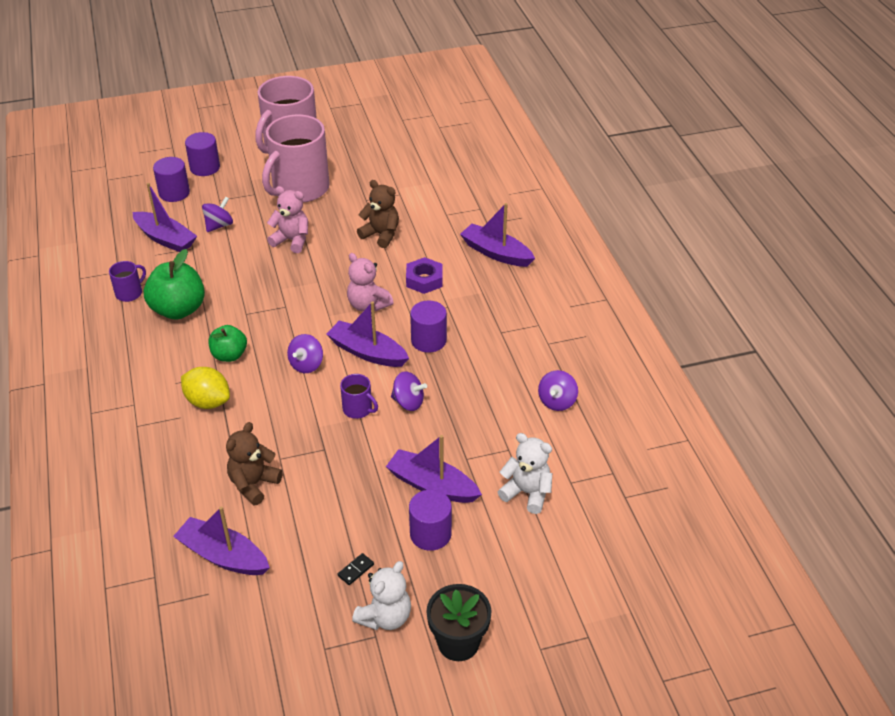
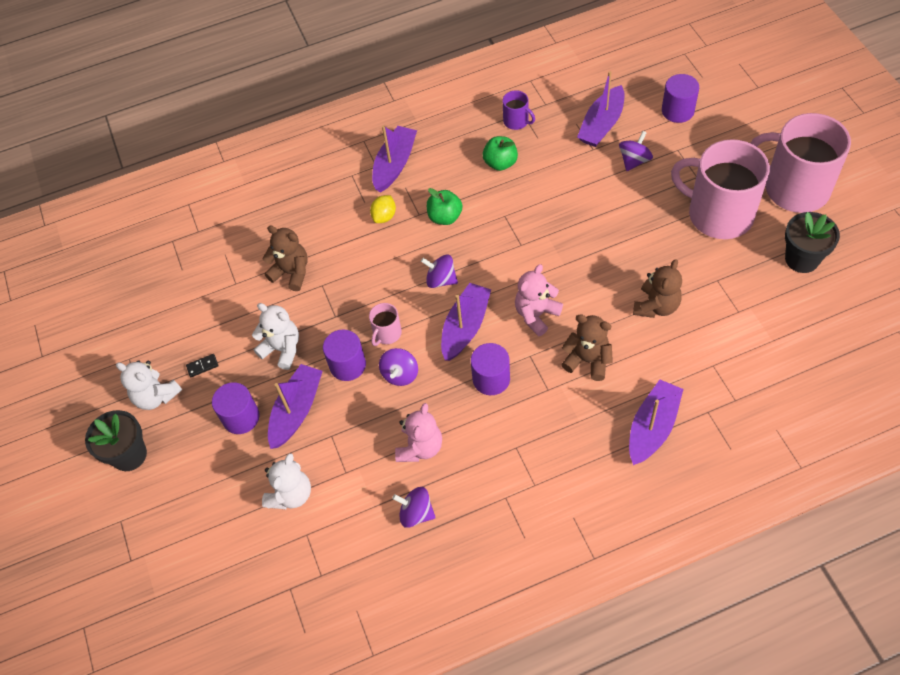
camera: 90 degrees right, 15 degrees up
green apple [144,249,205,320] -> green apple [483,136,518,171], size x0.62
purple boat [173,506,270,575] -> purple boat moved to [372,126,417,192]
yellow lemon [181,367,230,409] -> yellow lemon [370,195,396,223], size x0.66
purple cylinder [185,132,220,176] -> purple cylinder moved to [323,329,366,381]
purple spinning top [202,196,233,232] -> purple spinning top turned 90 degrees counterclockwise [619,131,653,171]
pink teddy bear [267,186,308,253] -> pink teddy bear moved to [395,403,442,462]
black domino [338,553,374,585] -> black domino turned 60 degrees counterclockwise [186,354,218,377]
purple mug [340,374,378,419] -> pink mug [369,303,402,346]
purple nut [406,257,443,294] -> brown teddy bear [561,314,613,381]
none -> white teddy bear [252,303,299,370]
none -> black flower pot [785,212,840,273]

